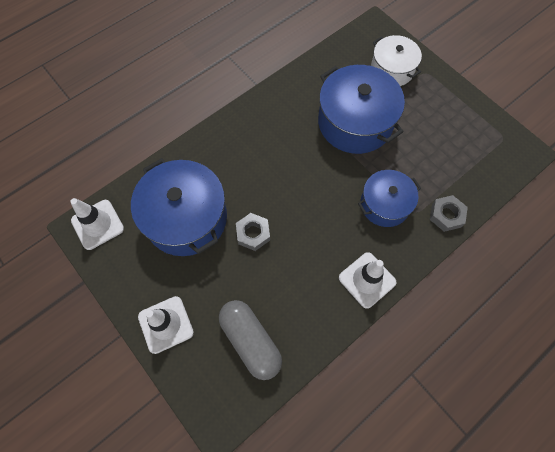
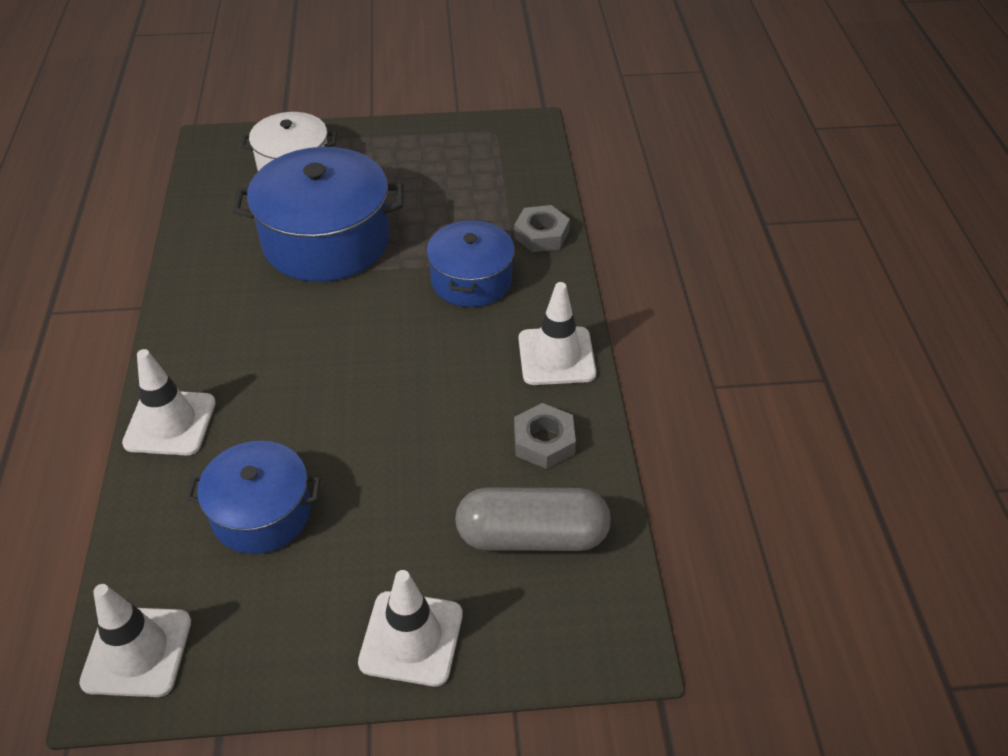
camera: 55 degrees left, 20 degrees down
blue pot [131,158,227,256] -> blue pot [186,441,321,554], size x0.61
grey nut [236,213,270,251] -> grey nut moved to [514,403,576,469]
none -> white traffic cone [122,349,216,456]

